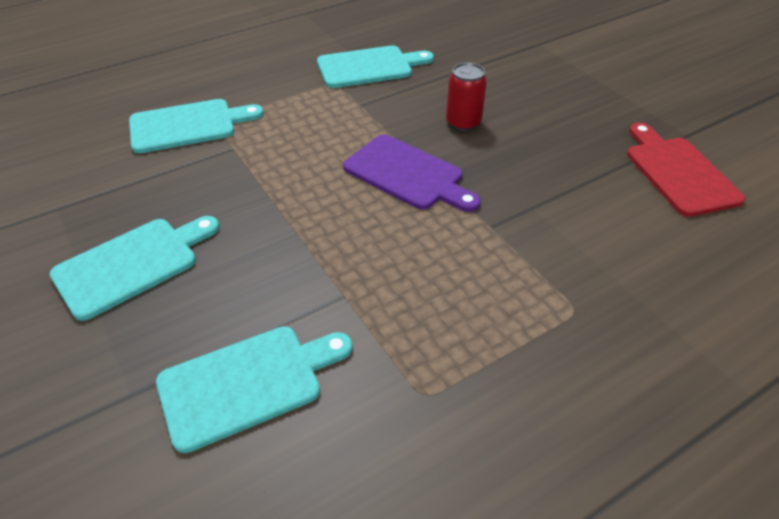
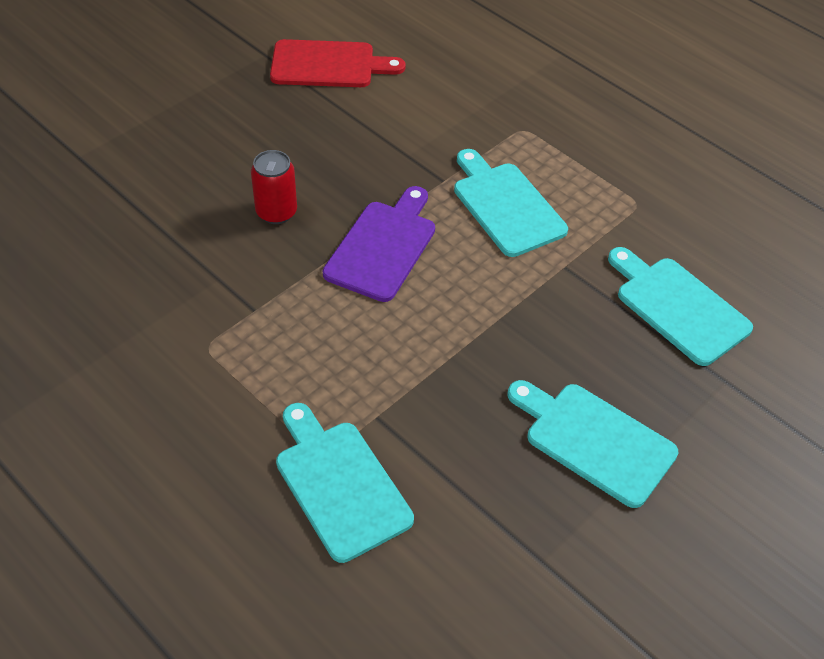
camera: 105 degrees left, 5 degrees up
turquoise cutting board [317,46,434,88] -> turquoise cutting board moved to [454,149,568,257]
red cutting board [627,122,745,217] -> red cutting board turned 150 degrees counterclockwise [270,39,406,87]

